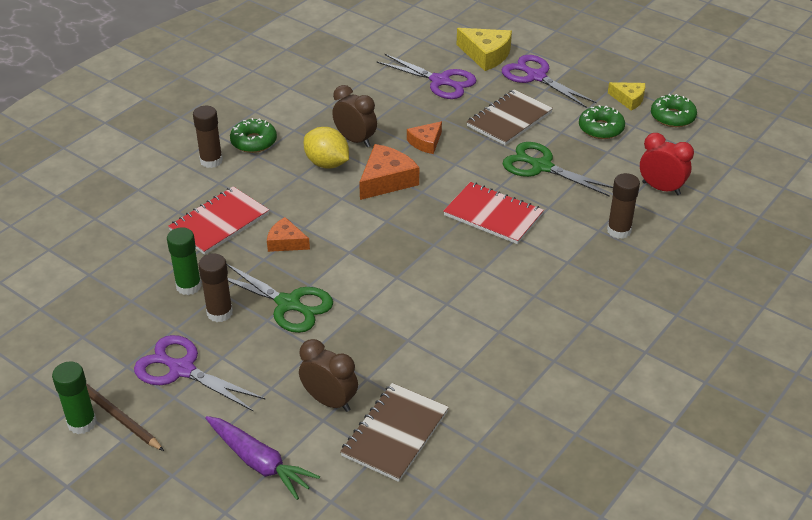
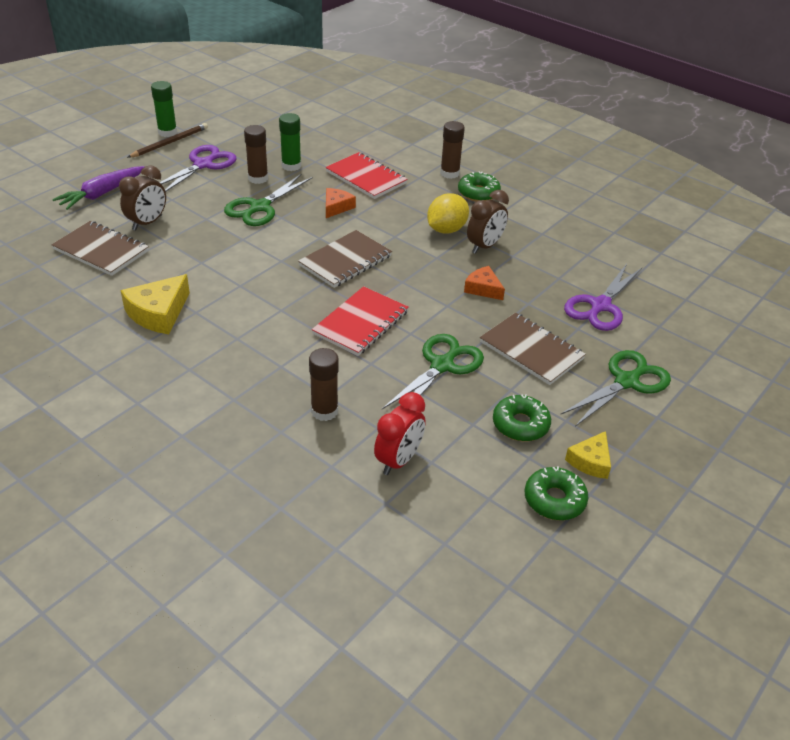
camera: 90 degrees right, 0 degrees up
orange cheese [359,144,419,200] -> none
yellow cheese [457,28,512,71] -> yellow cheese moved to [120,274,190,334]
purple scissors [502,55,597,108] -> green scissors [560,350,671,427]
none -> brown notebook [298,230,392,288]

